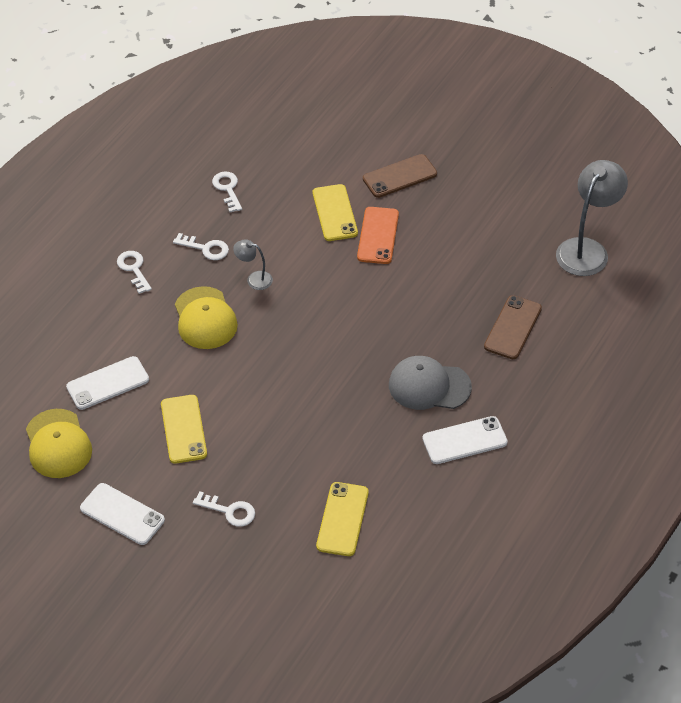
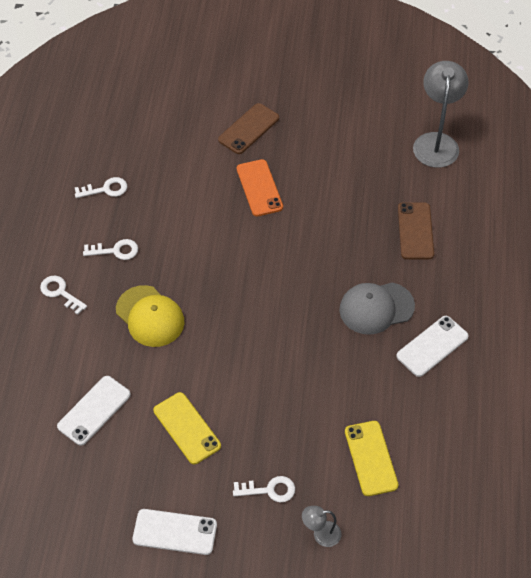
camera: 25 degrees left, 5 degrees up
yellow cap [26,409,92,478] -> none
white key [212,171,242,212] -> white key turned 120 degrees clockwise [75,177,127,198]
grey lamp [233,239,273,290] -> grey lamp moved to [302,506,341,547]
yellow phone [313,184,358,241] -> none

